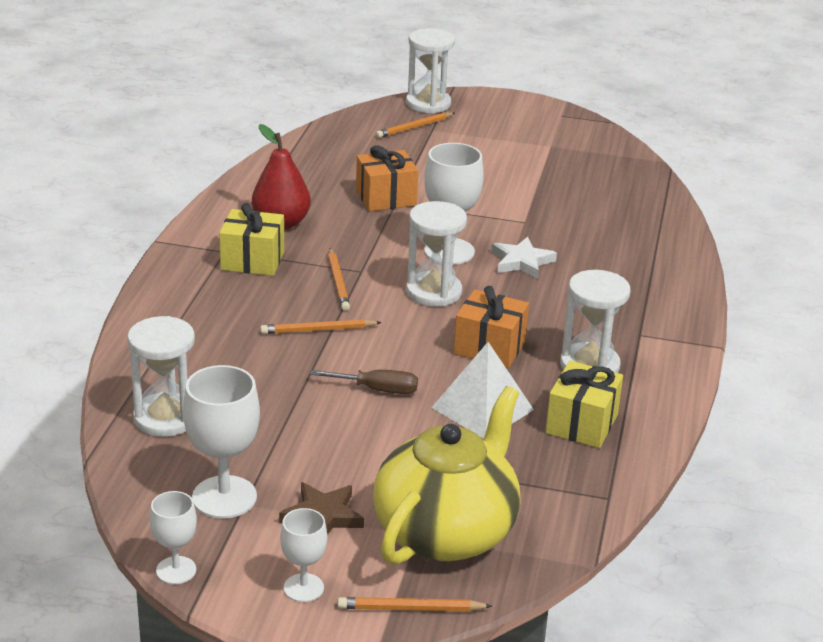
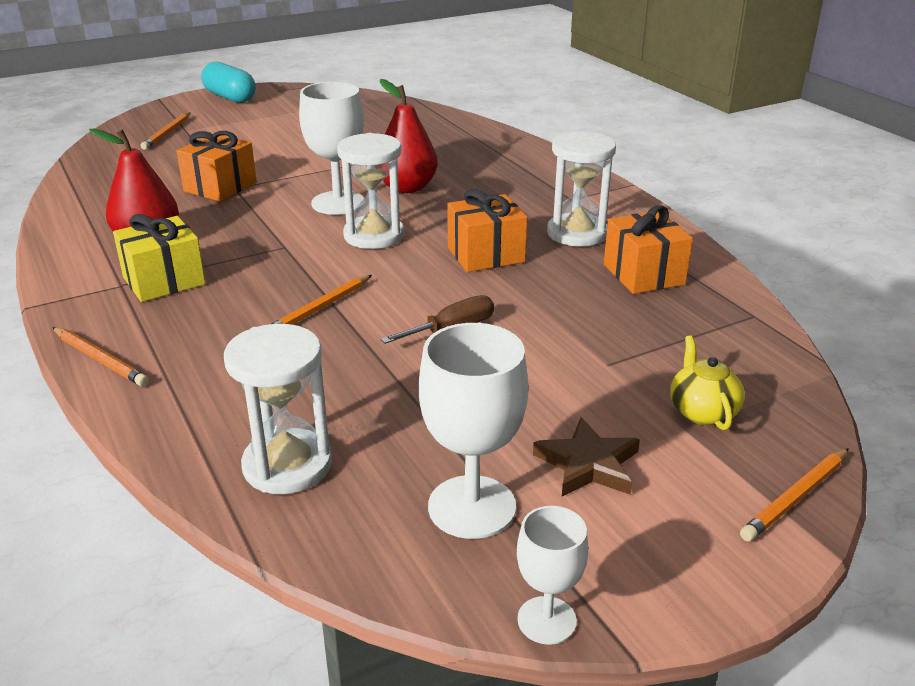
camera: 40 degrees left, 0 degrees up
white goblet [280,508,327,602] -> none
orange pencil [328,248,350,311] -> orange pencil moved to [53,327,149,386]
yellow teapot [373,386,520,565] -> yellow teapot [670,336,745,430], size x0.42
white hourglass [406,28,455,114] -> none
white pyramid [431,342,534,438] -> none
white star [492,237,557,279] -> red pear [380,79,438,193]
yellow gift [546,361,623,448] -> orange gift [604,205,693,294]
none -> turquoise capsule [201,62,256,103]

